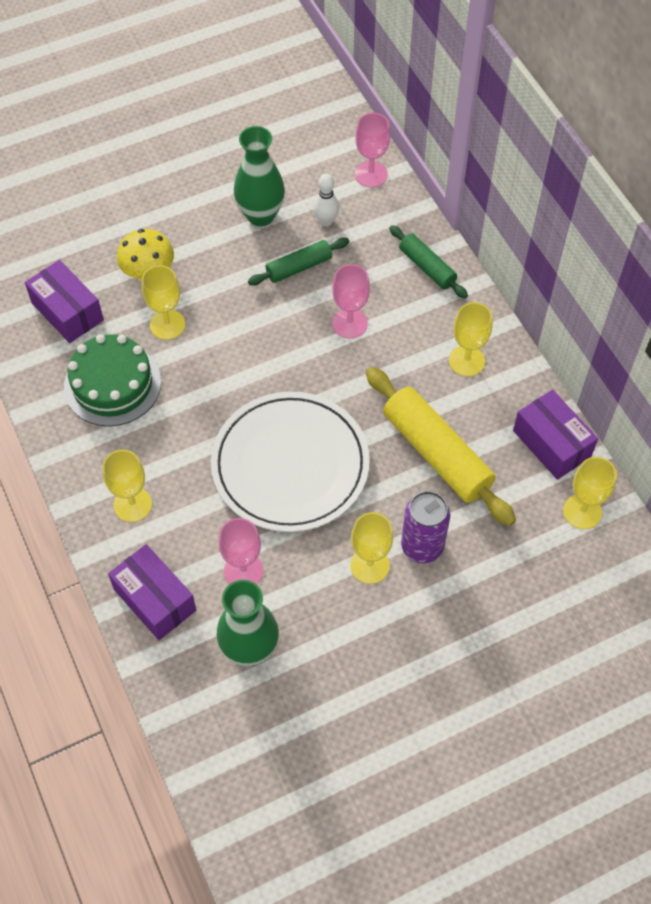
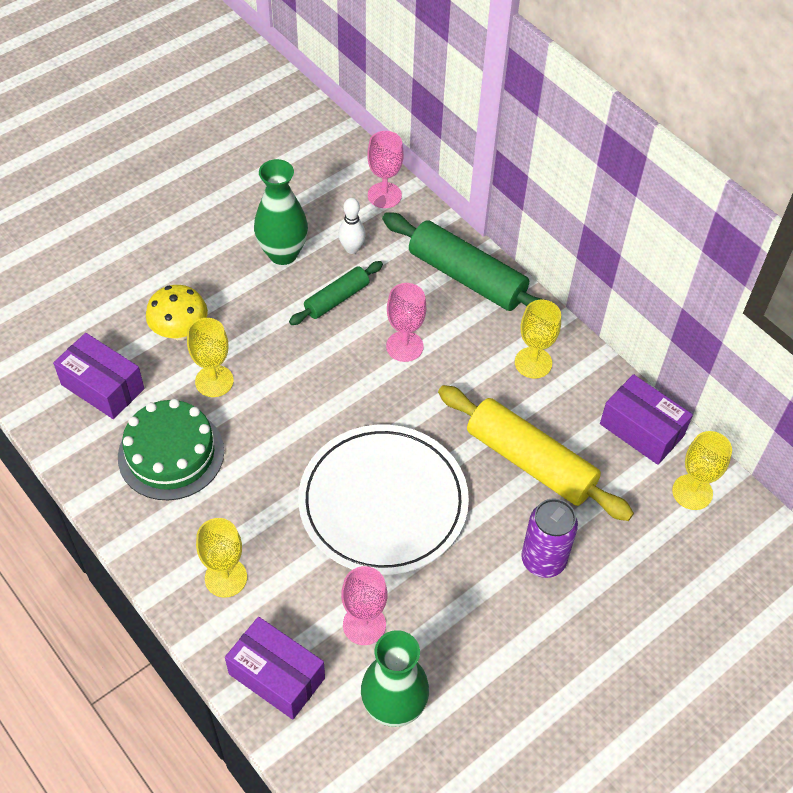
camera: 15 degrees left, 5 degrees down
yellow goblet [350,512,393,584] -> none
green rolling pin [389,225,468,299] -> green rolling pin [382,213,545,311], size x1.80

